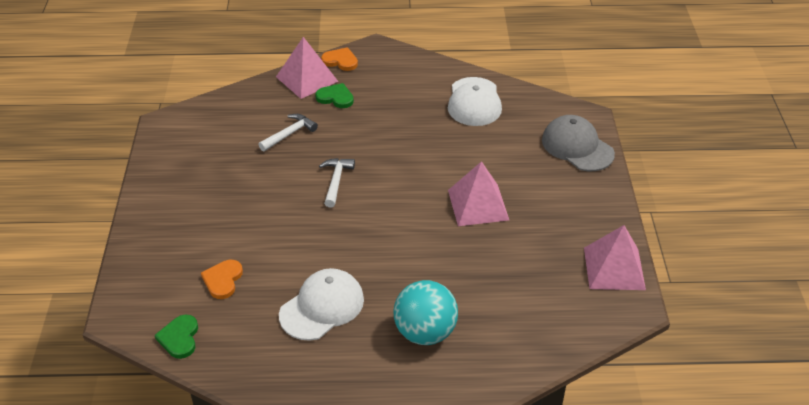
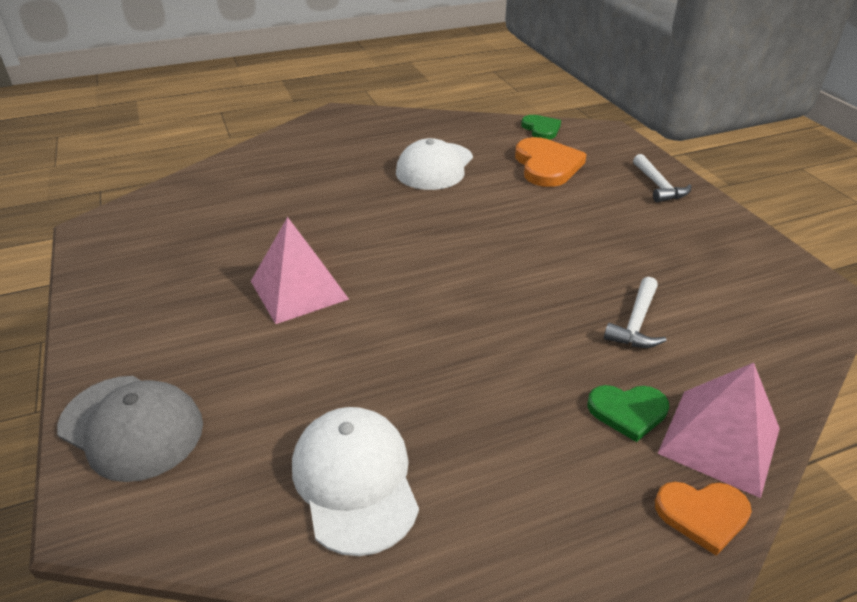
camera: 160 degrees right, 5 degrees down
orange heart [201,260,243,299] -> orange heart [515,137,587,187], size x1.64
white hammer [319,158,355,208] -> white hammer moved to [633,154,692,202]
turquoise ball [393,280,458,345] -> none
pink pyramid [584,225,646,290] -> none

